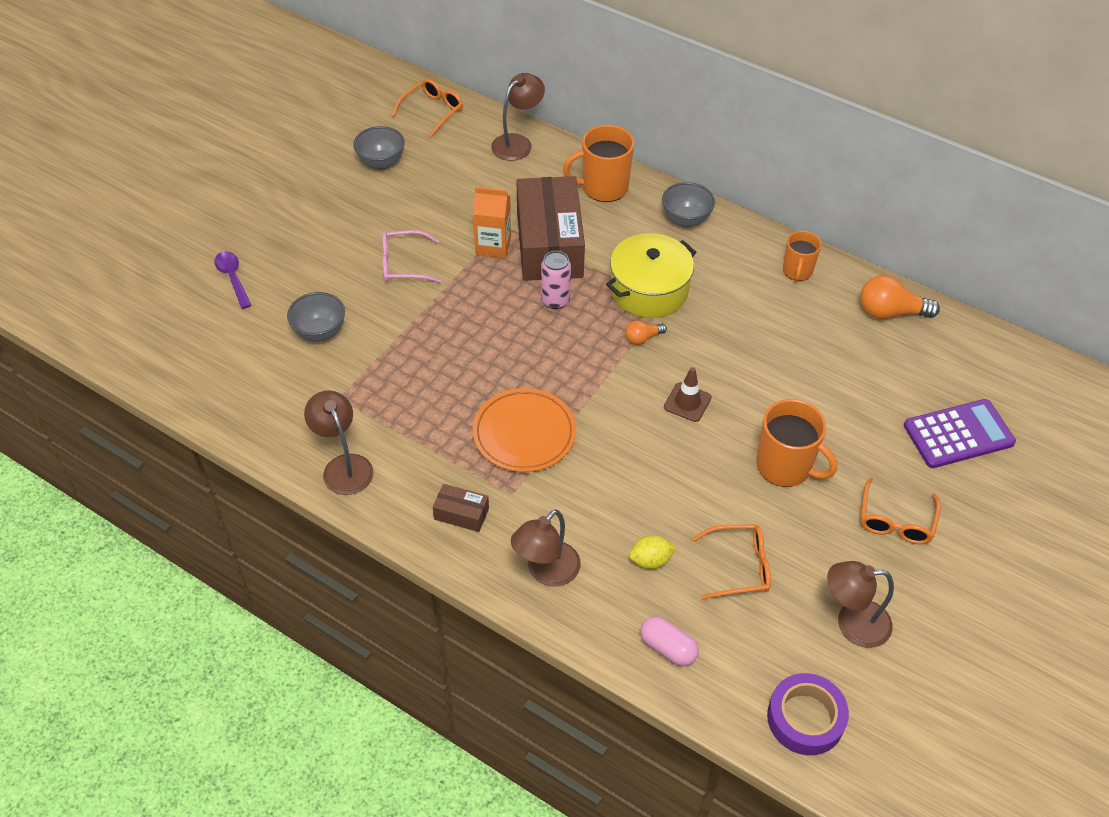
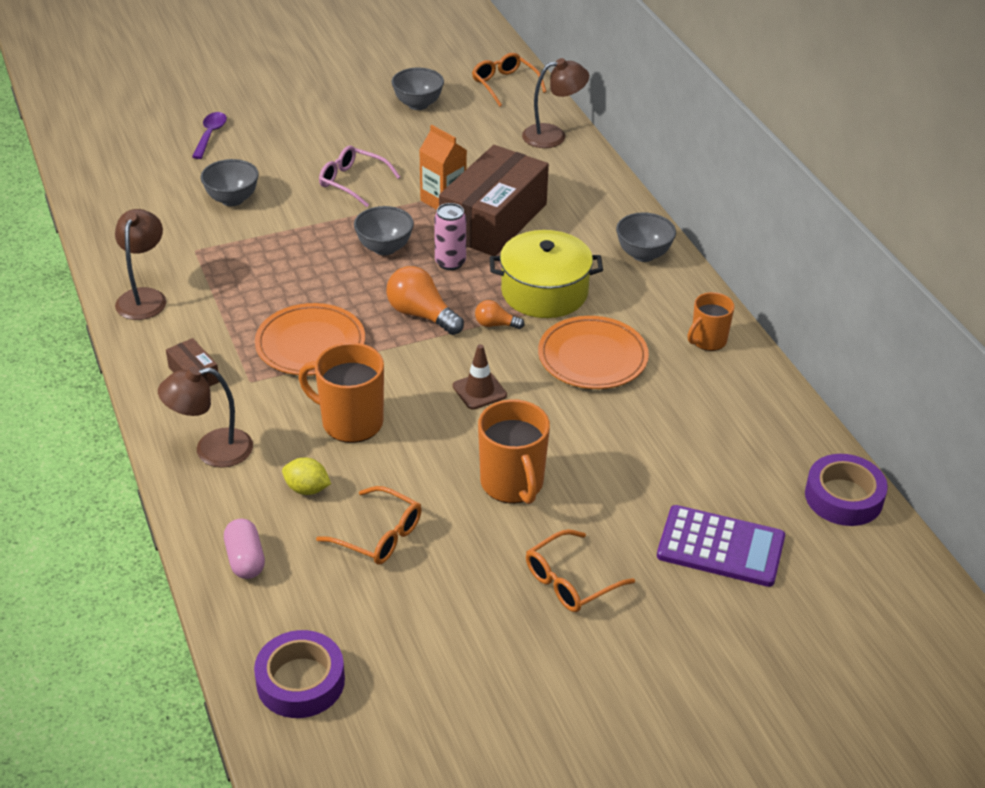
camera: 35 degrees right, 10 degrees down
orange glasses [392,79,463,137] -> orange glasses turned 105 degrees counterclockwise [472,53,546,107]
orange mug [563,125,634,202] -> orange mug moved to [298,342,384,443]
brown lamp [827,561,894,648] -> none
orange light bulb [860,275,940,319] -> orange light bulb moved to [386,266,464,335]
none -> grey bowl [354,206,414,256]
none -> orange plate [538,316,649,389]
none -> purple tape [805,454,888,526]

